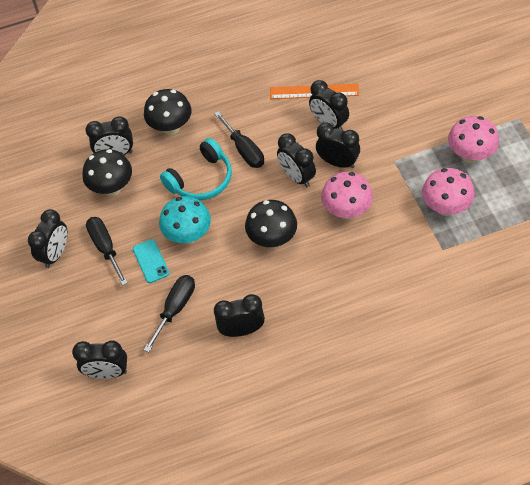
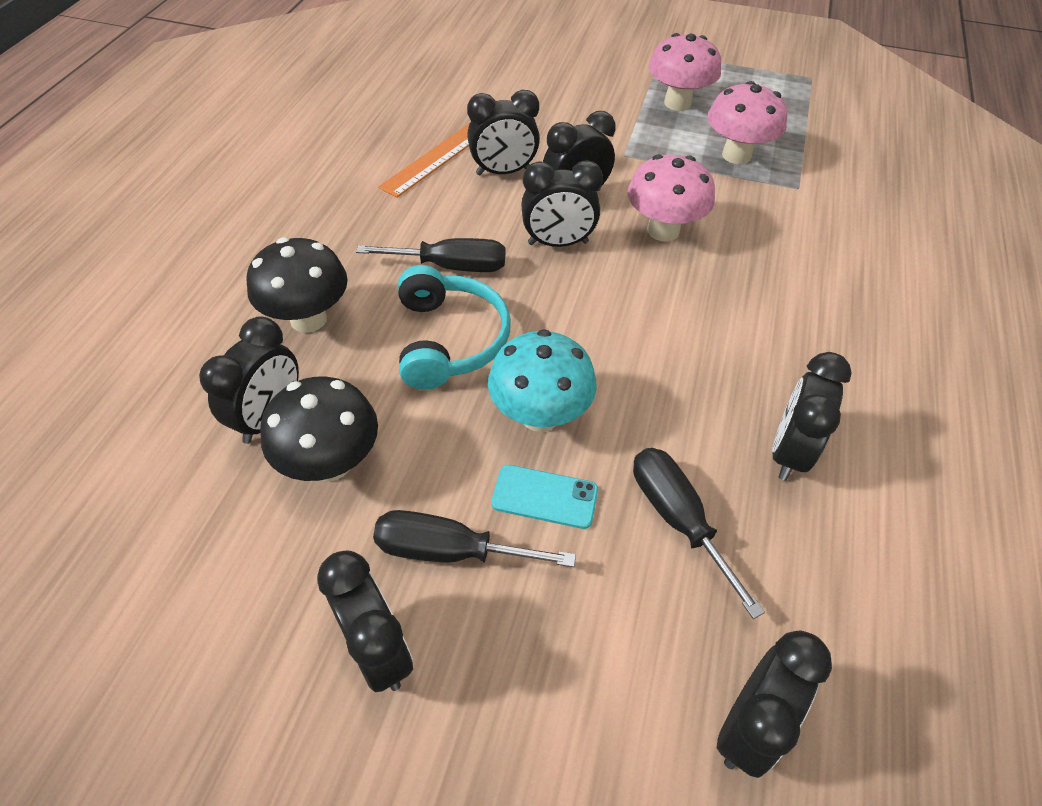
camera: 60 degrees left, 5 degrees down
black mushroom [245,200,297,248] -> none

